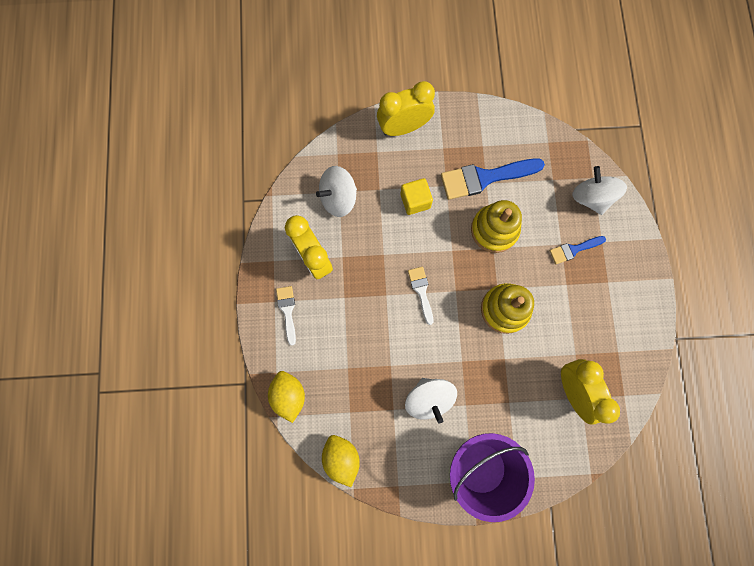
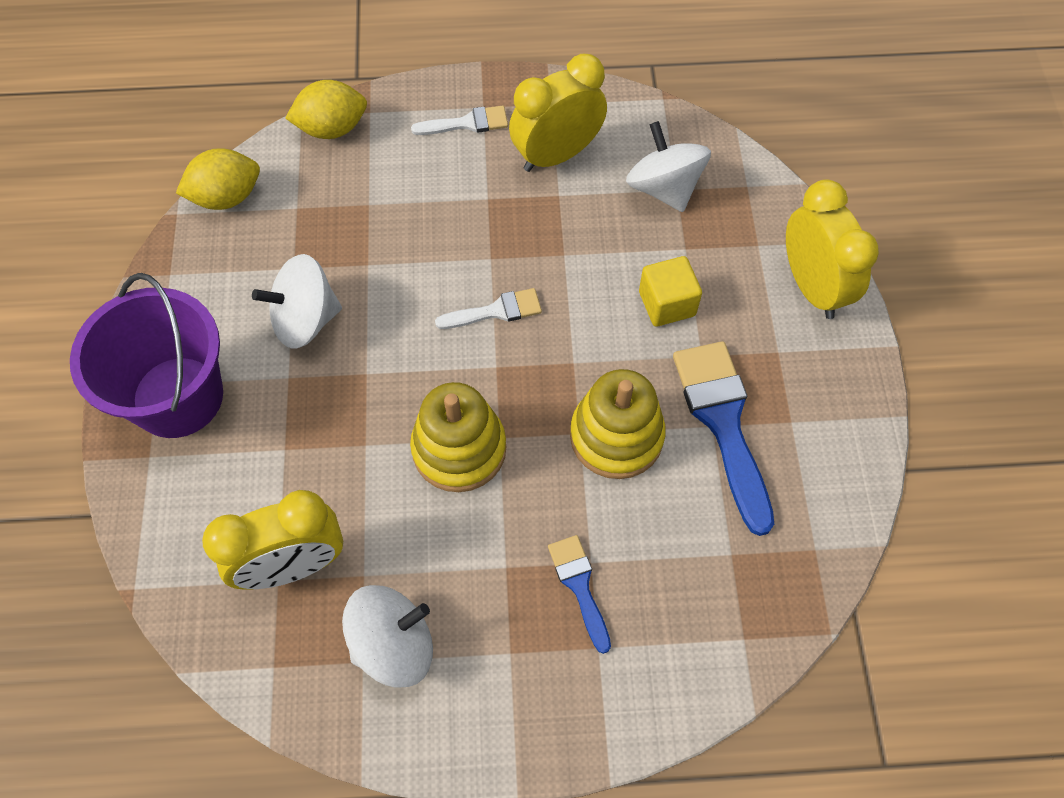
camera: 90 degrees right, 15 degrees down
white spinning top [572,166,627,215] -> white spinning top moved to [342,585,433,688]

